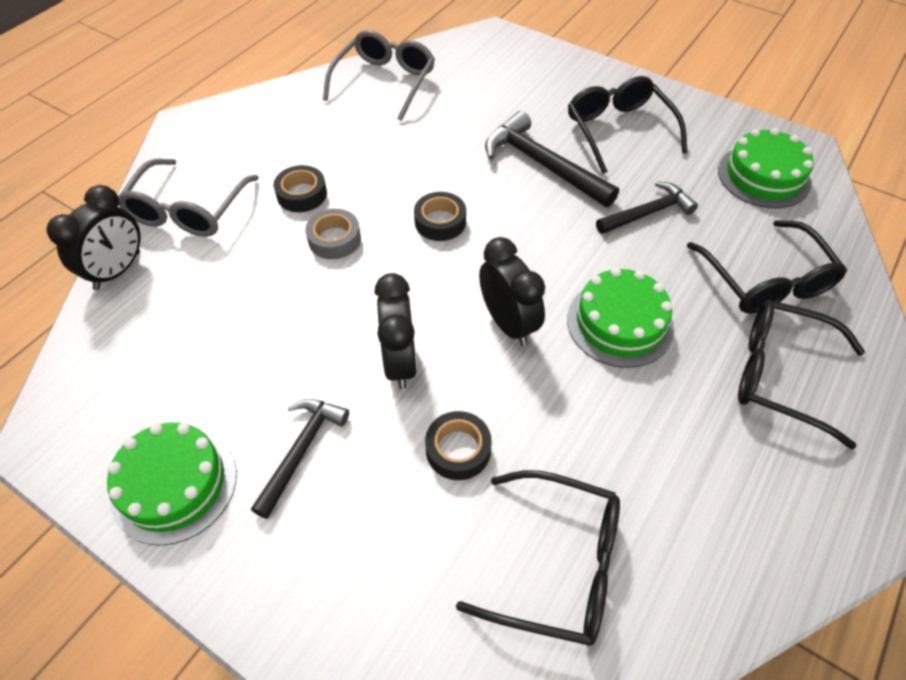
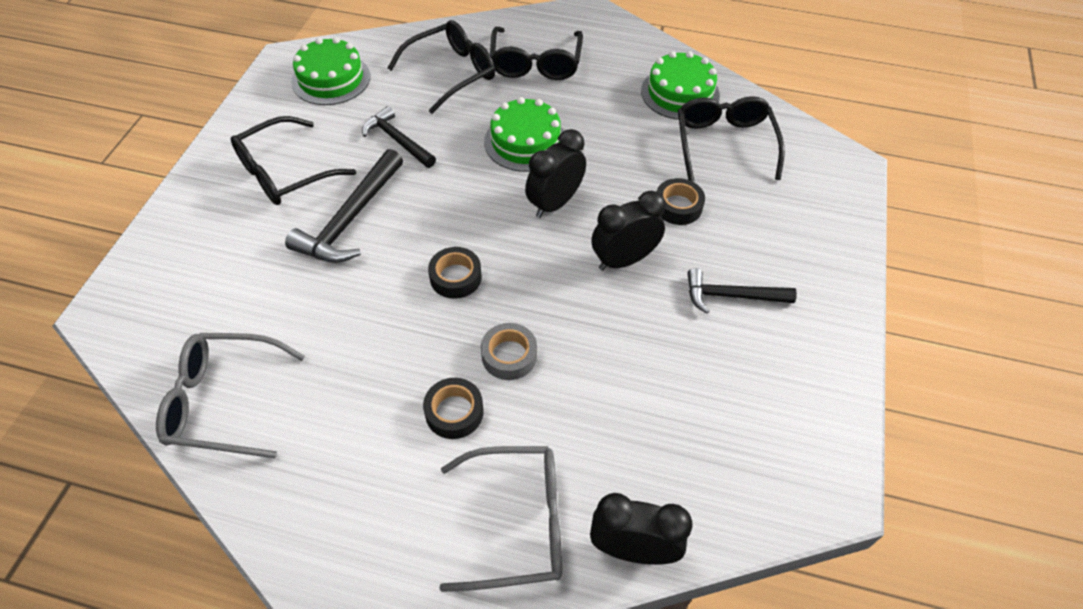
camera: 110 degrees left, 0 degrees up
green cake [107,422,237,546] -> green cake moved to [641,51,720,120]

